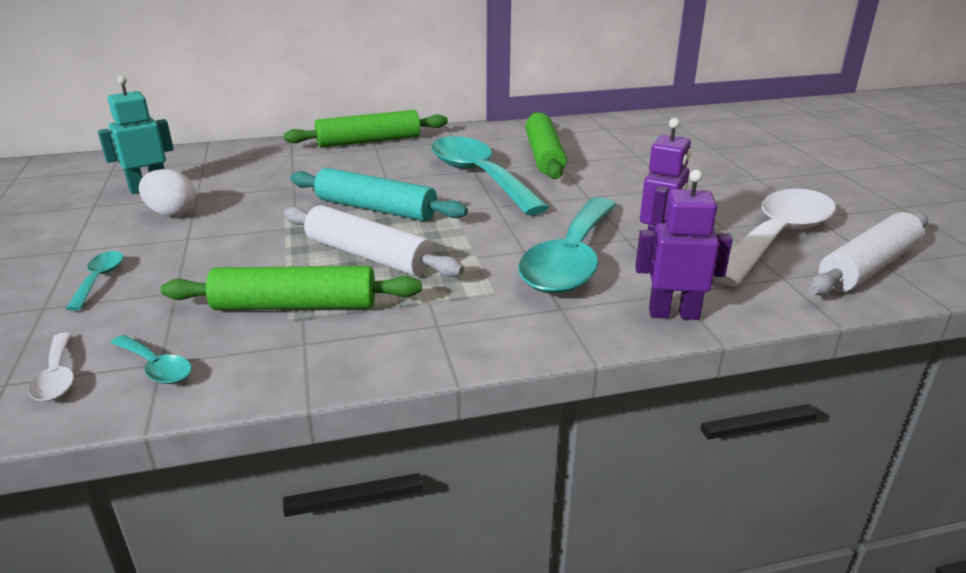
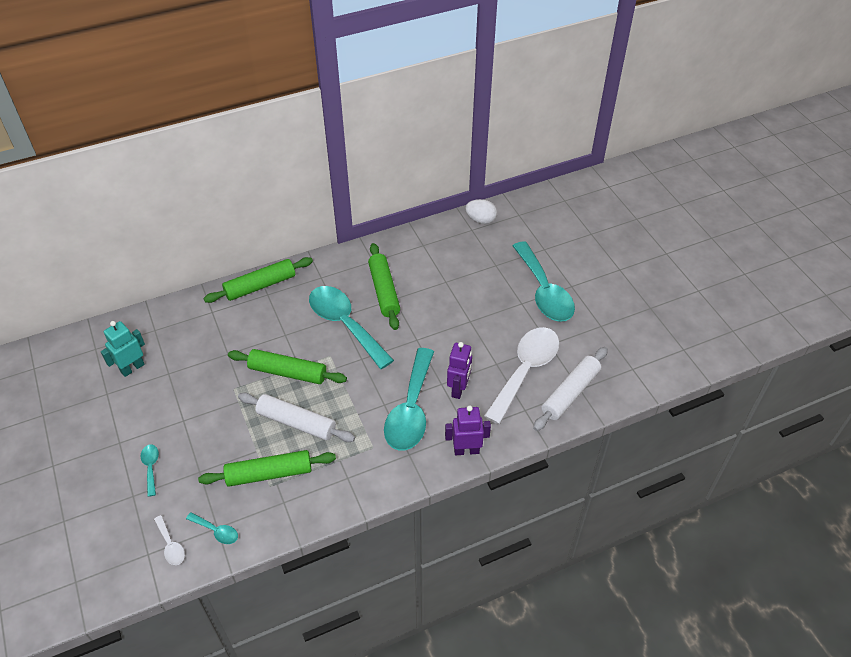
camera: 10 degrees left, 20 degrees up
white egg [139,169,196,217] -> white egg moved to [465,199,497,224]
turquoise rolling pin [290,168,468,221] -> green rolling pin [228,349,347,384]
none -> turquoise spoon [513,241,575,322]

